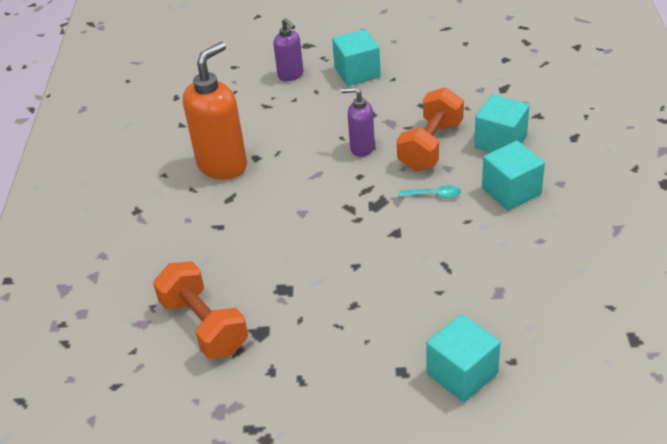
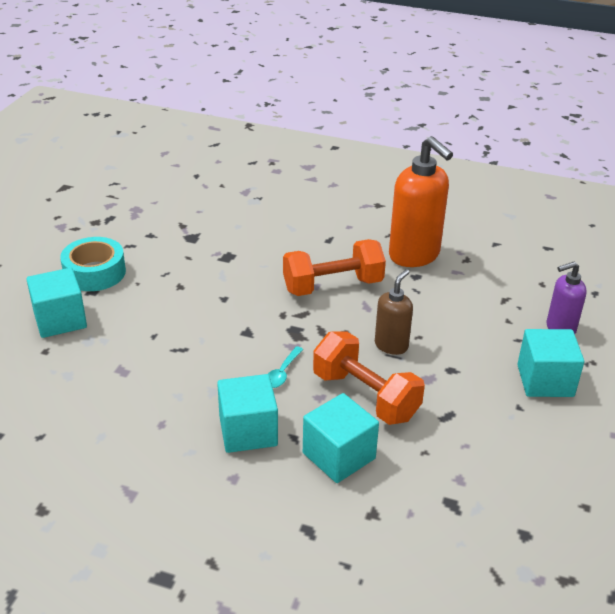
camera: 105 degrees right, 5 degrees down
orange dumbbell [153,261,248,359] -> orange dumbbell moved to [283,239,386,296]
purple soap dispenser [341,87,375,157] -> brown soap dispenser [375,269,413,355]
none -> turquoise tape [60,237,126,291]

